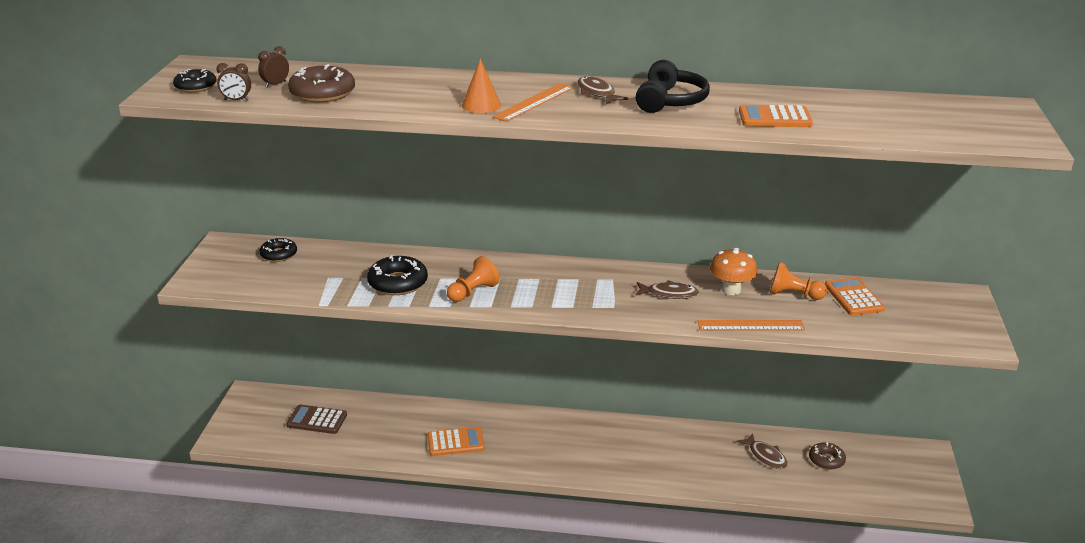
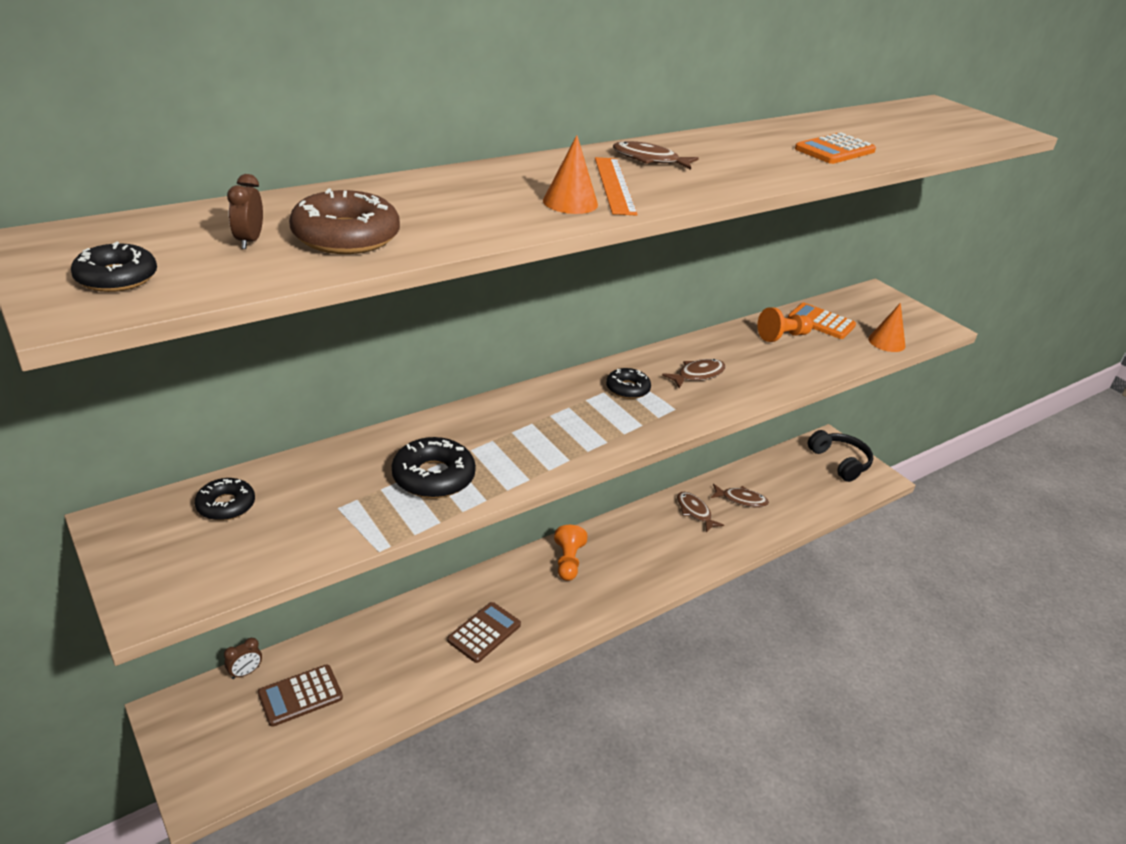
camera: 45 degrees left, 5 degrees up
brown clock [216,63,251,101] -> brown clock moved to [224,638,262,679]
orange calculator [427,427,485,456] -> brown calculator [447,602,521,663]
orange pawn [447,256,500,302] -> orange pawn moved to [554,525,588,581]
black headphones [636,60,710,113] -> black headphones moved to [808,430,873,482]
orange ruler [698,320,805,330] -> none
orange mushroom [710,248,758,295] -> none
brown donut [809,442,846,470] -> none
none -> black donut [606,368,651,399]
none -> brown fish [677,492,724,532]
none -> orange cone [868,303,905,352]

